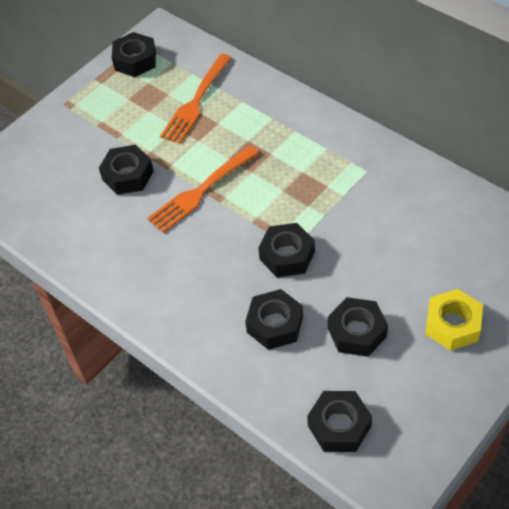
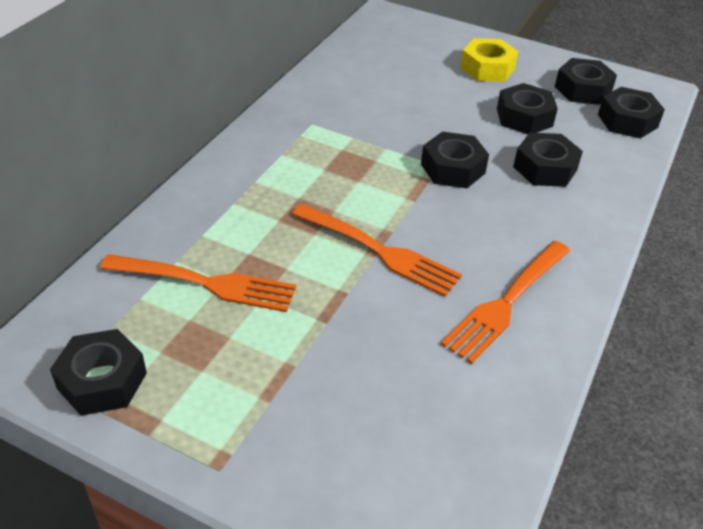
camera: 110 degrees left, 10 degrees down
black nut [99,145,154,195] -> black nut moved to [555,58,617,105]
none -> orange fork [441,241,570,364]

